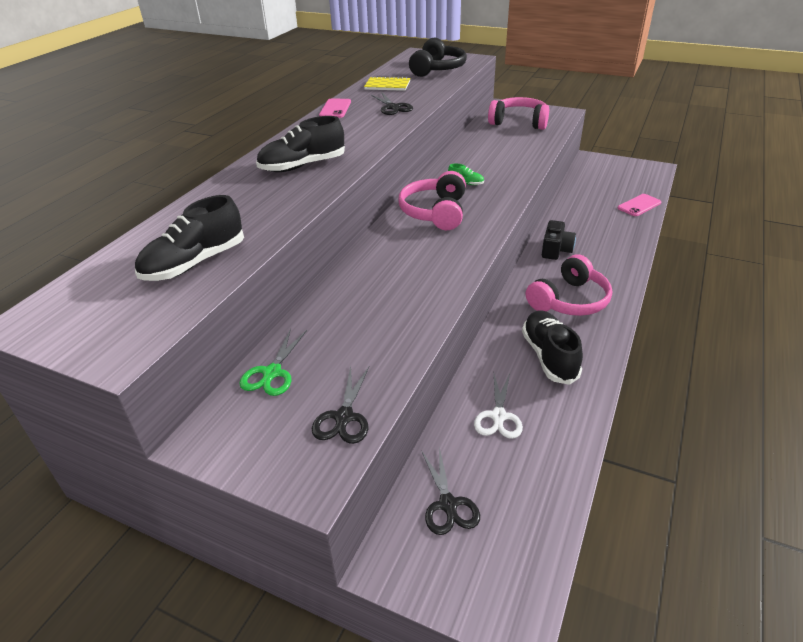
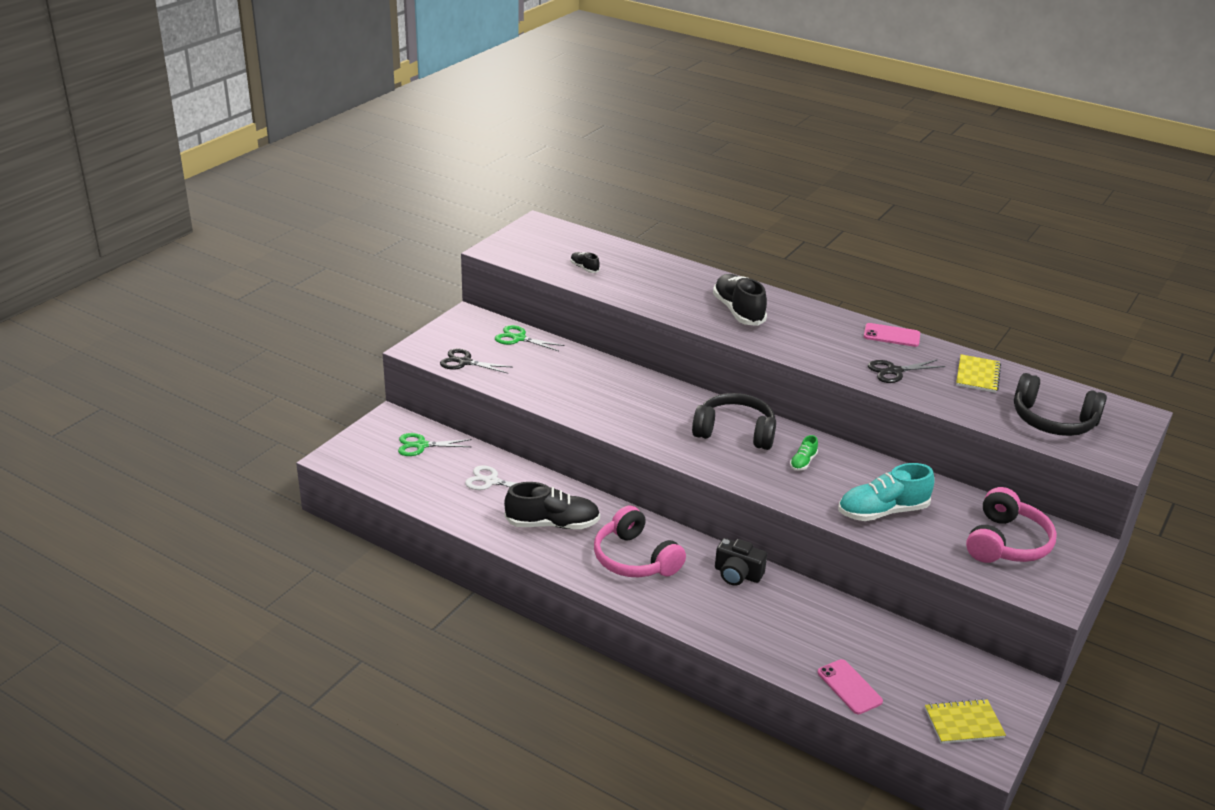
camera: 95 degrees right, 5 degrees down
black shoe [135,195,244,281] -> black shoe [570,252,600,273], size x0.48
pink headphones [399,171,466,230] -> black headphones [692,393,776,450]
black scissors [421,447,480,535] -> green scissors [398,433,472,456]
none -> turquoise shoe [838,463,935,521]
none -> yellow notebook [925,699,1006,744]

